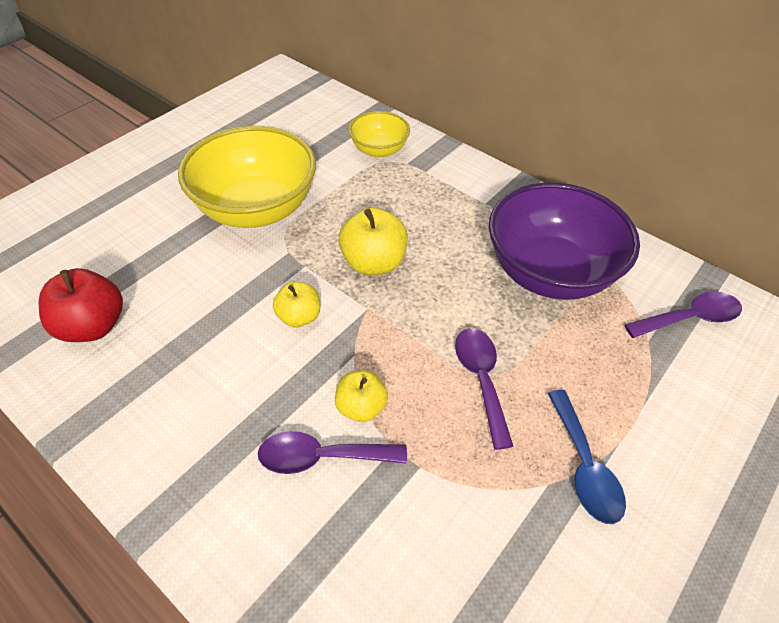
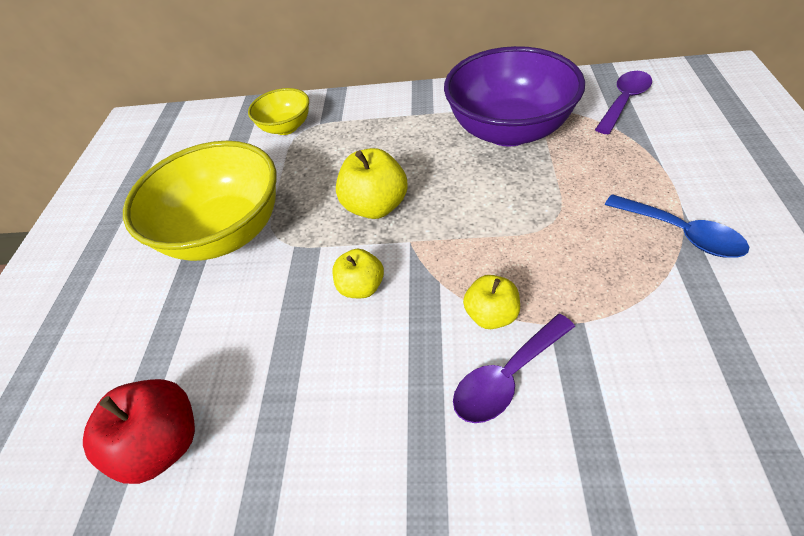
camera: 30 degrees left, 0 degrees up
purple spoon [455,328,514,450] -> none

